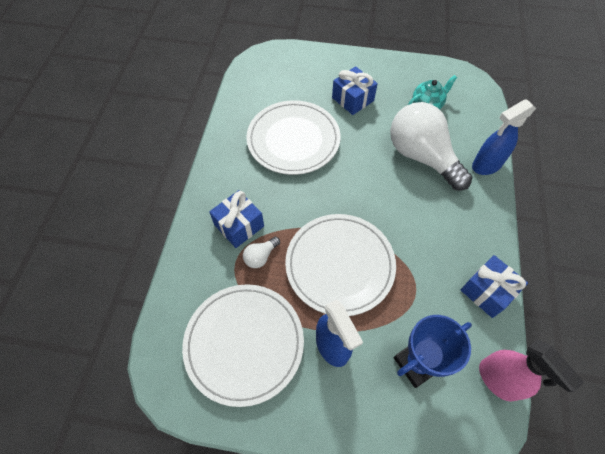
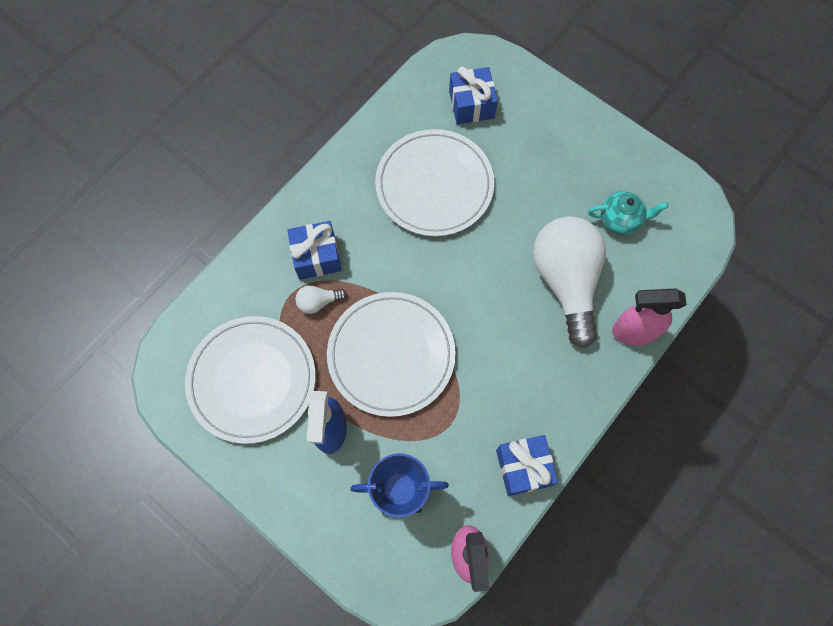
camera: 30 degrees right, 10 degrees up
blue gift [332,66,378,115] -> blue gift moved to [449,66,498,124]
blue spray bottle [472,99,536,175] -> pink spray bottle [612,288,687,346]

